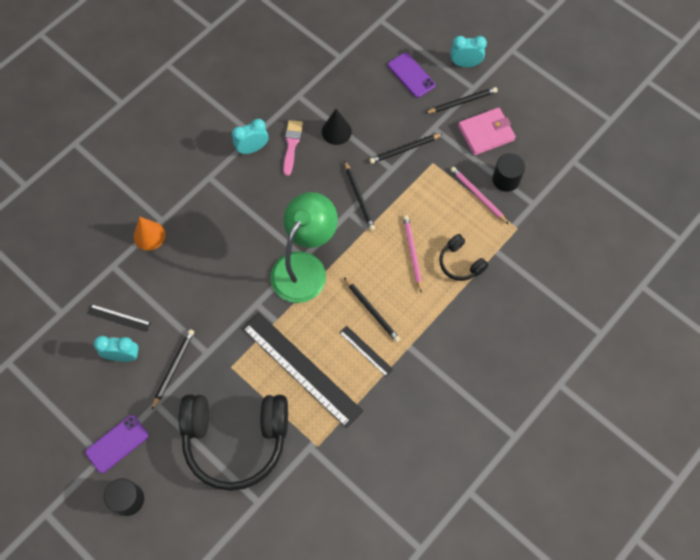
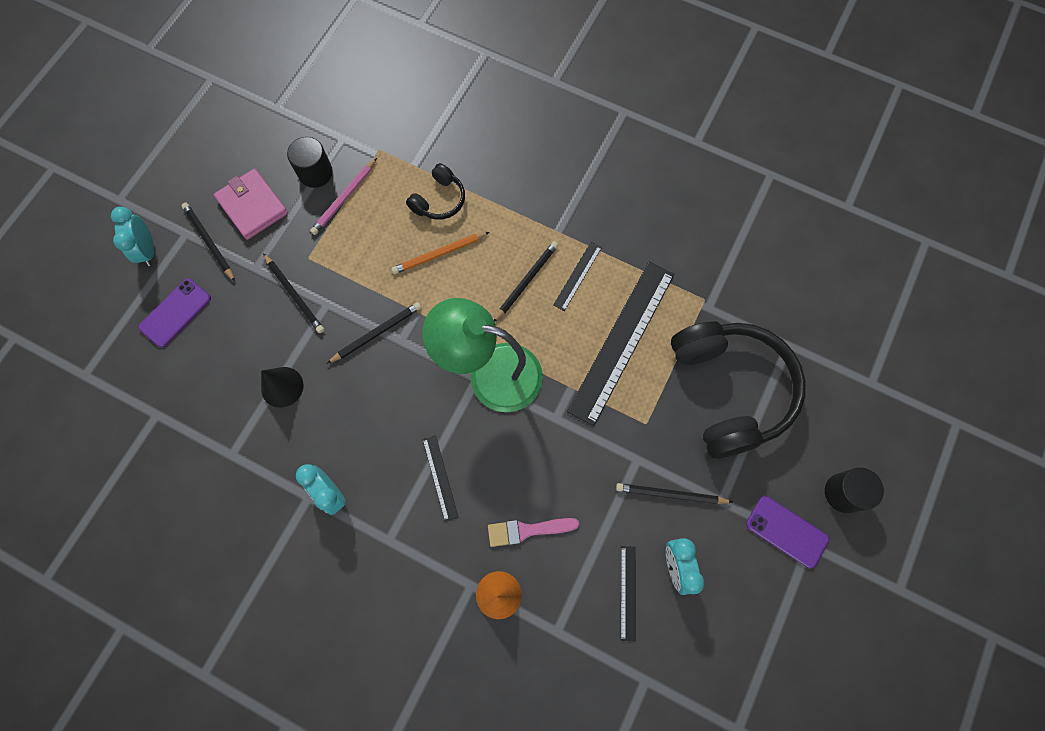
camera: 105 degrees left, 5 degrees up
pink brush [283,120,303,176] -> pink brush moved to [488,518,579,547]
pink pencil [403,215,422,292] -> orange pencil [391,232,490,274]
none -> black ruler [422,435,459,522]

